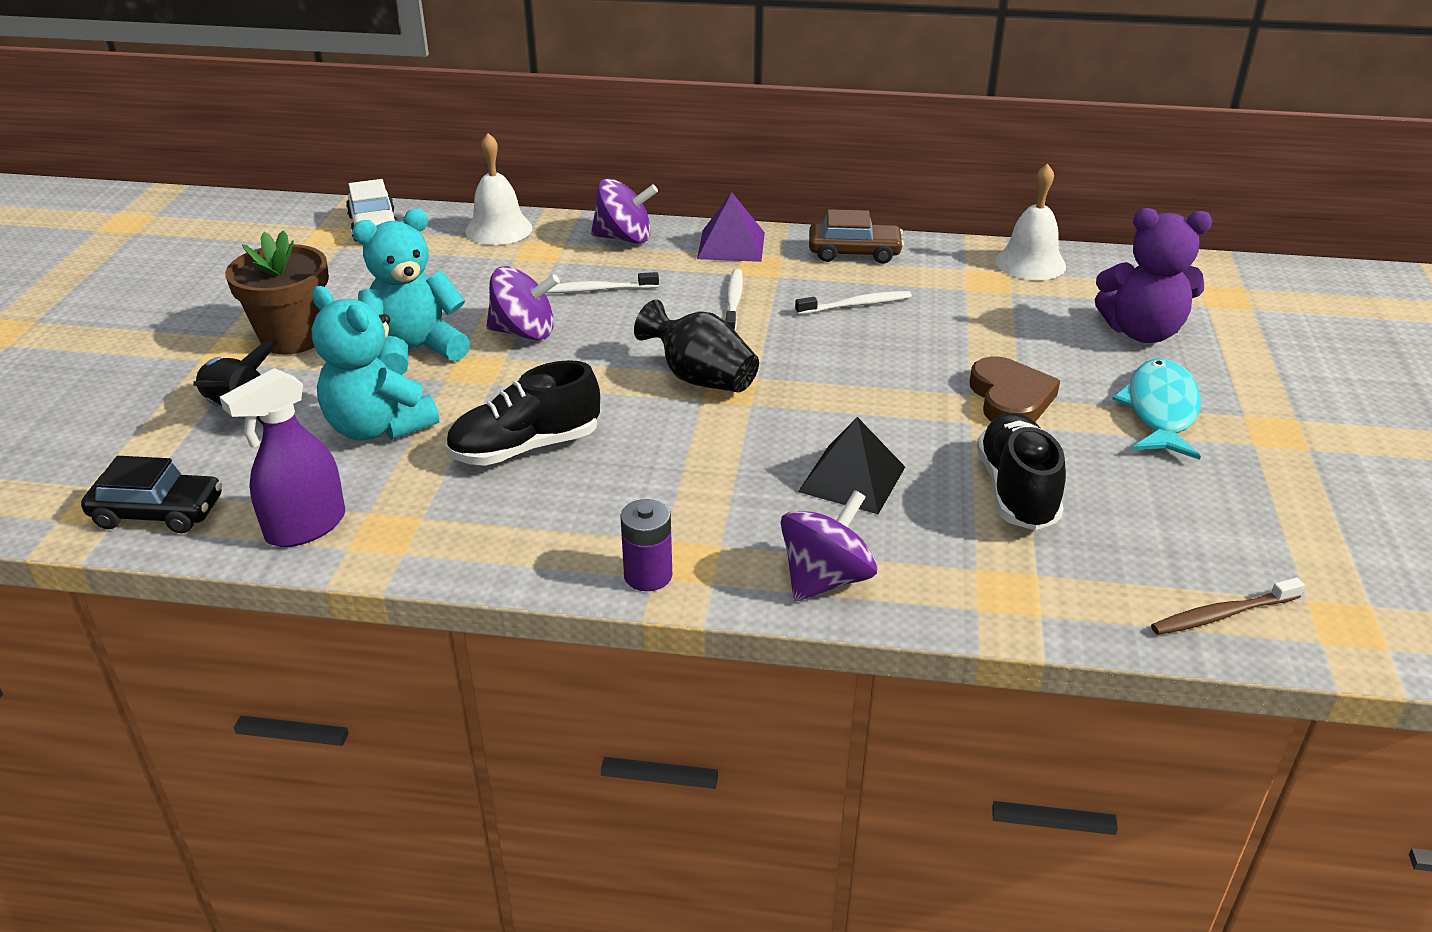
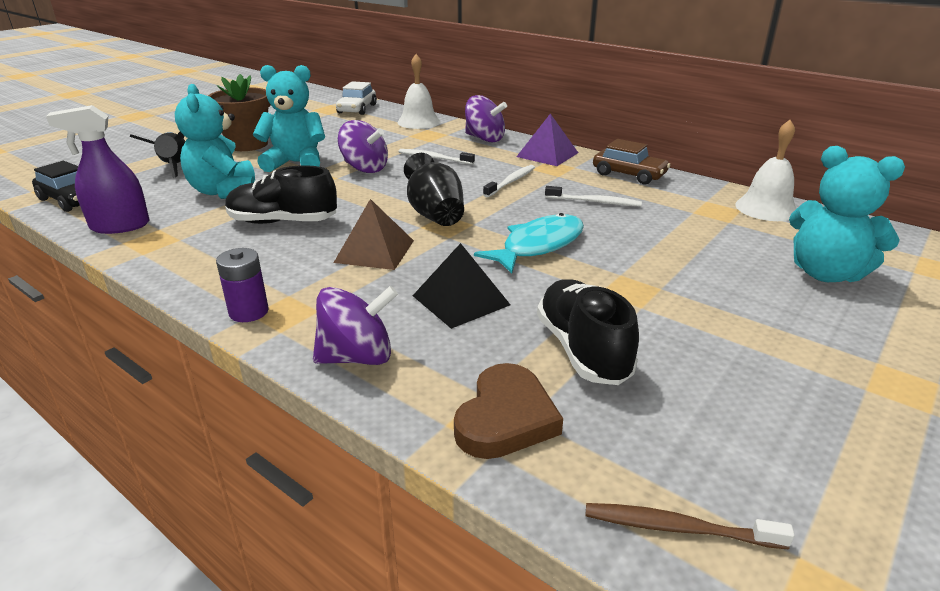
camera: 30 degrees right, 5 degrees down
brown heart [970,356,1060,422] -> brown heart moved to [454,363,563,459]
black shoe [977,413,1066,530] -> black shoe turned 45 degrees counterclockwise [537,279,639,385]
purple teddy bear [1095,208,1212,343] -> turquoise teddy bear [789,146,905,282]
turquoise fish [1112,359,1201,460] -> turquoise fish moved to [474,213,584,274]
none -> brown pyramid [334,199,414,270]

